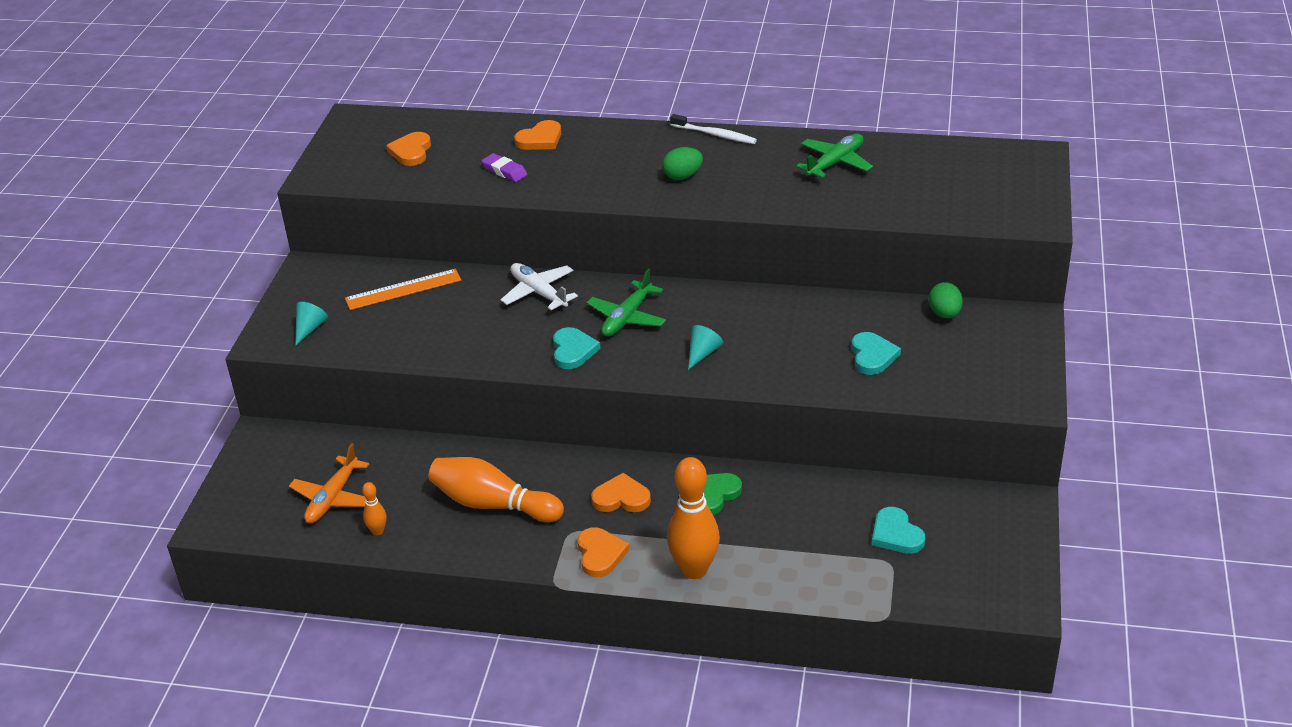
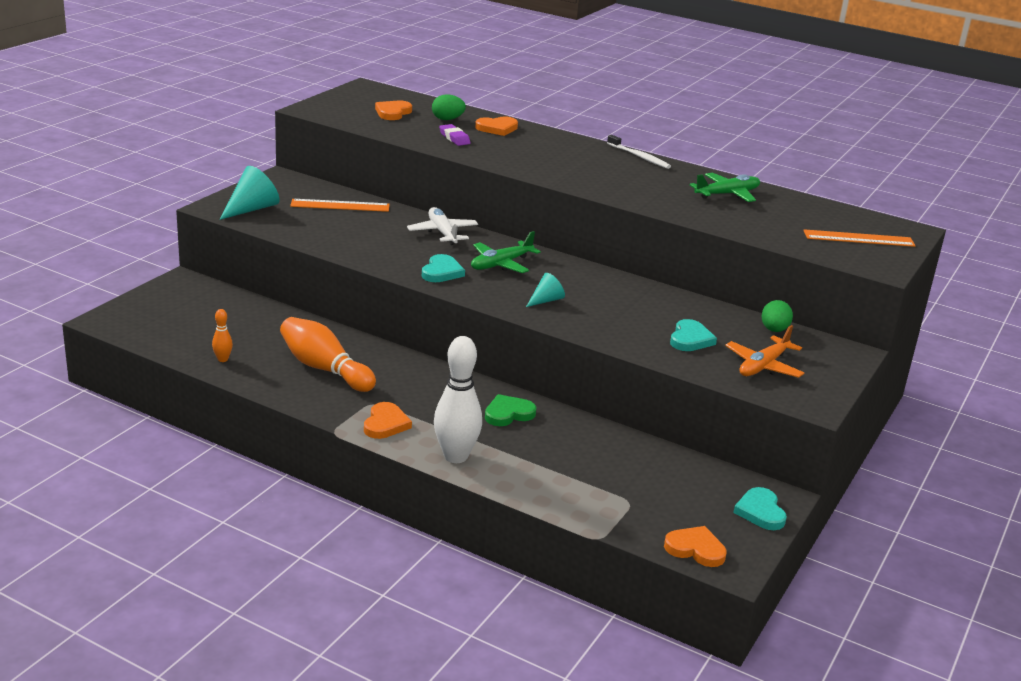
camera: 15 degrees right, 10 degrees down
orange plane [289,443,369,523] -> orange plane moved to [725,325,804,378]
turquoise cone [295,302,328,346] -> turquoise cone [220,166,279,220], size x1.69
orange heart [591,473,651,512] -> orange heart moved to [664,526,727,567]
green egg [662,147,703,180] -> green egg moved to [432,94,466,120]
orange bowling pin [667,457,720,579] -> white bowling pin [434,336,482,463]
turquoise heart [872,507,925,554] -> turquoise heart moved to [733,487,787,530]
none -> orange ruler [804,229,916,247]

